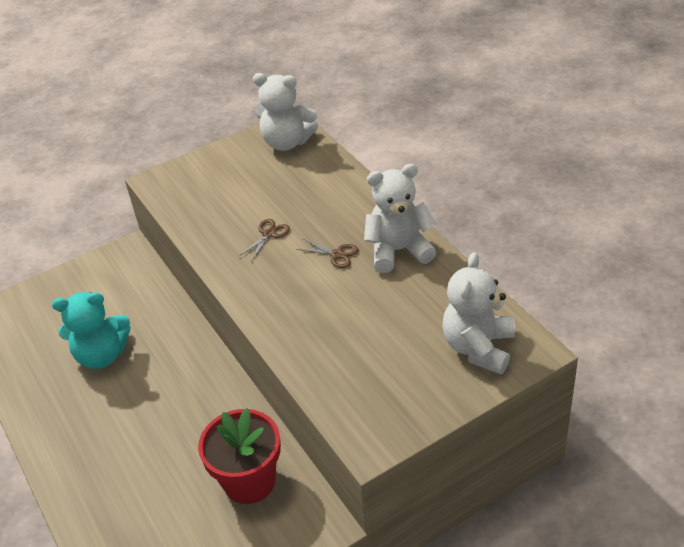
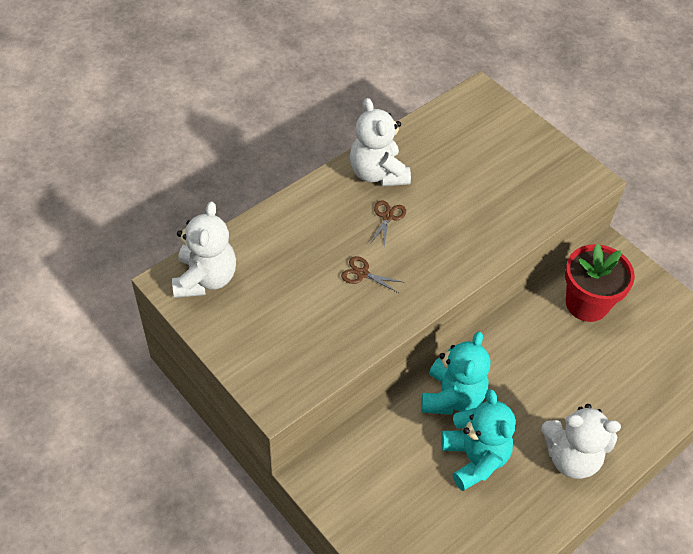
camera: 105 degrees left, 10 degrees up
white teddy bear [442,252,515,374] -> white teddy bear moved to [541,404,621,479]
none -> turquoise teddy bear [421,331,490,415]

